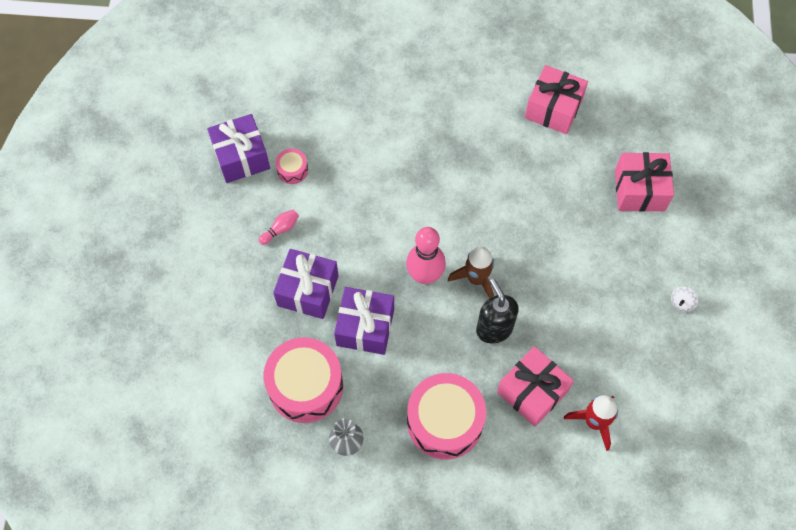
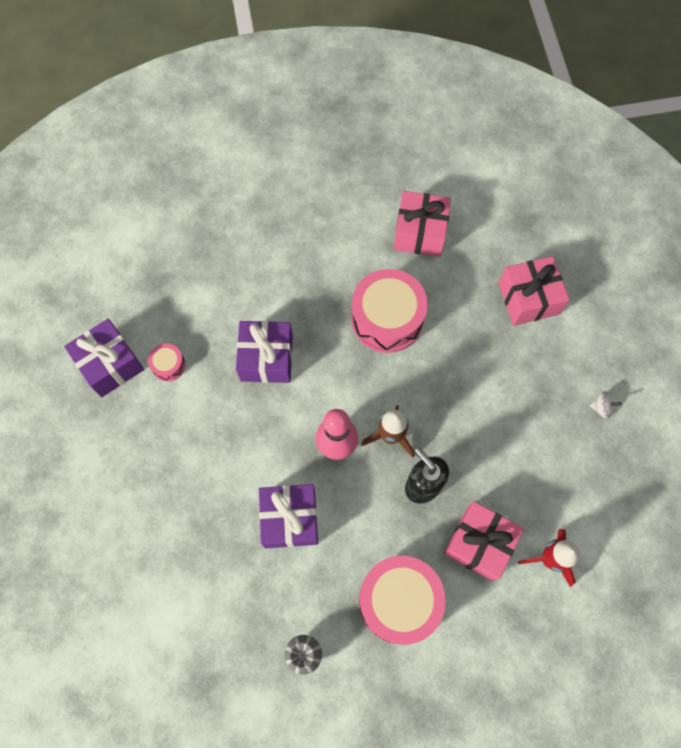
camera: 15 degrees left, 5 degrees up
pink bowling pin [259,209,299,245] -> none
pink drum [264,337,343,423] -> pink drum moved to [351,269,428,353]
purple gift [273,249,339,319] -> purple gift moved to [236,321,293,383]
white spinning top [671,287,698,312] -> white spinning top turned 105 degrees counterclockwise [590,391,622,419]

